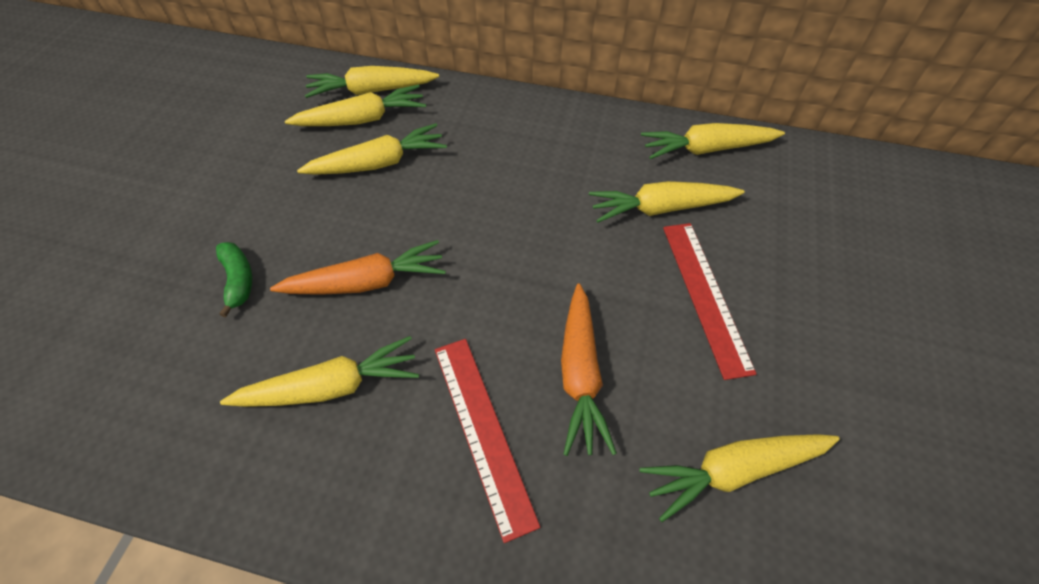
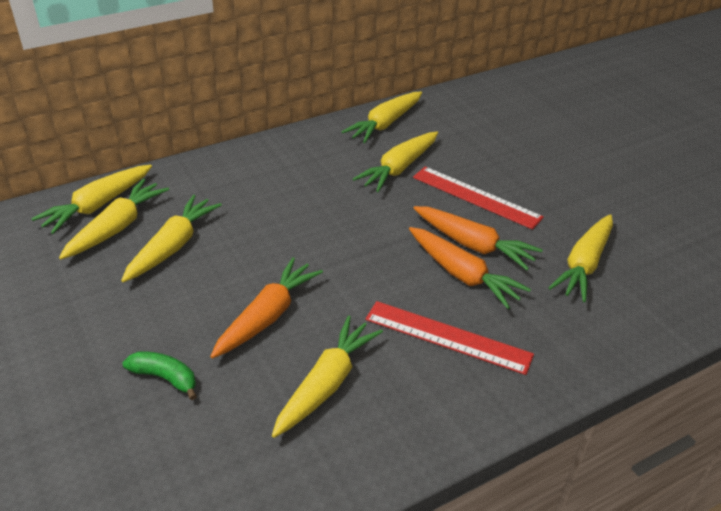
camera: 45 degrees left, 15 degrees down
none -> orange carrot [413,206,543,270]

